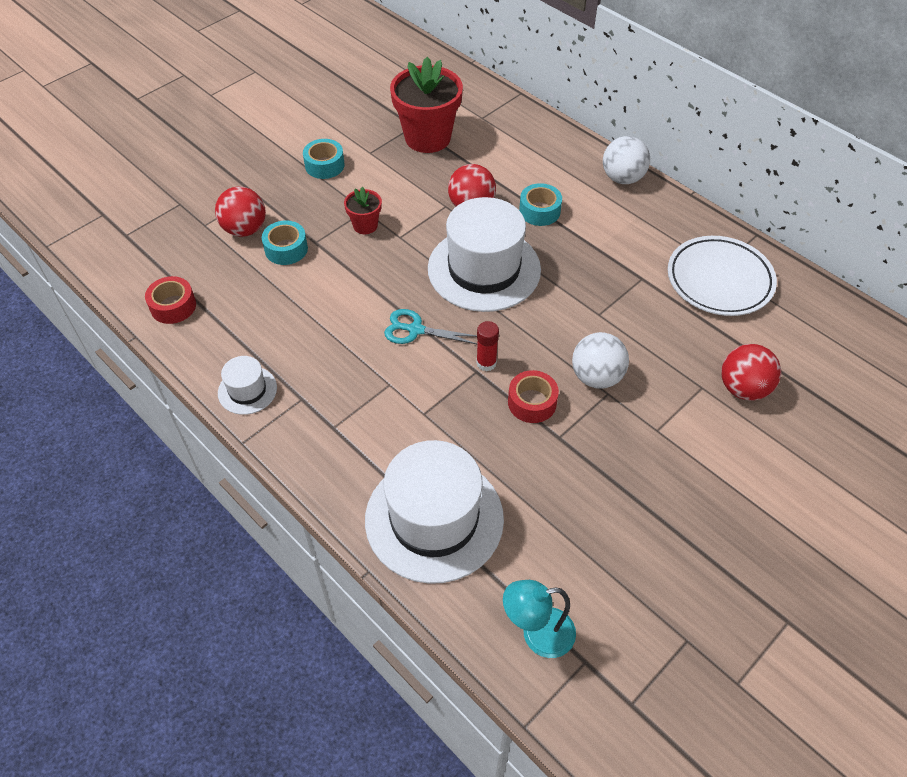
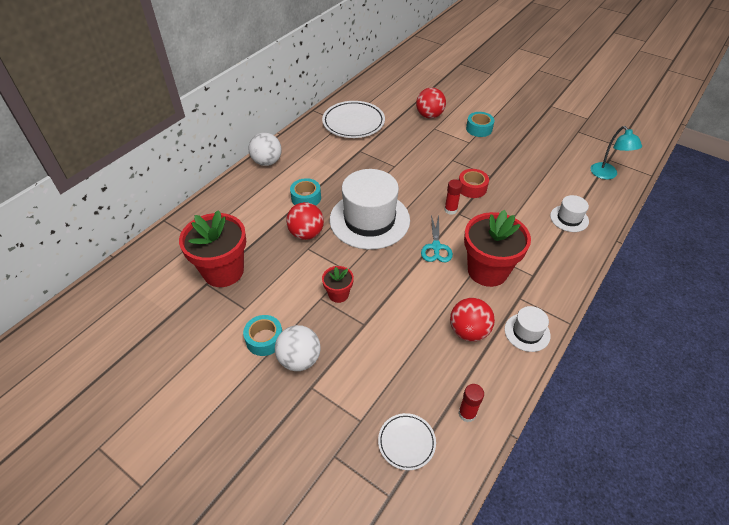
camera: 100 degrees left, 5 degrees down
red tape [145,276,196,324] -> red glue stick [459,384,484,422]
red ball [215,186,266,237] -> red ball moved to [450,298,495,342]
turquoise tape [262,220,308,265] -> turquoise tape moved to [466,112,494,137]
white hat [365,440,504,584] -> white hat [550,195,589,232], size x0.47
white ball [572,332,629,389] -> white ball moved to [275,325,321,371]
none -> white plate [378,413,436,470]
none -> red flower pot [464,210,531,287]

